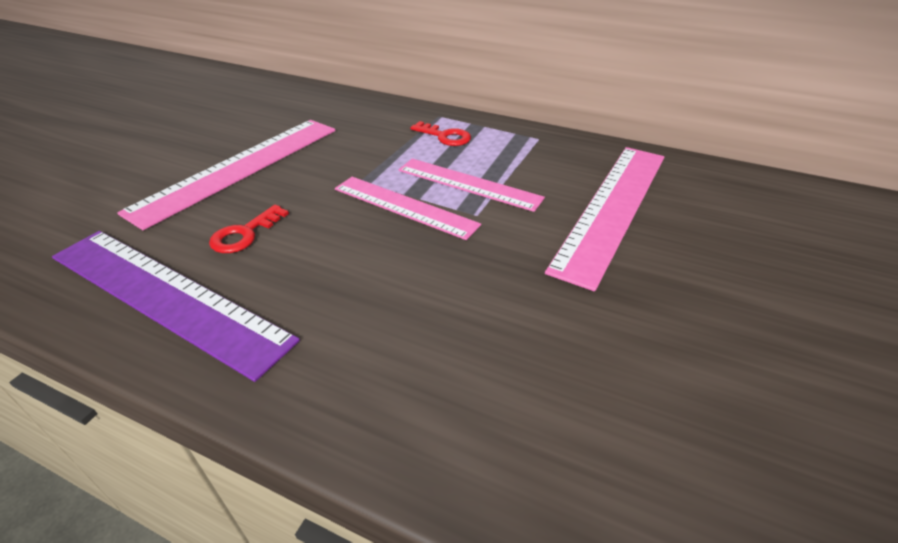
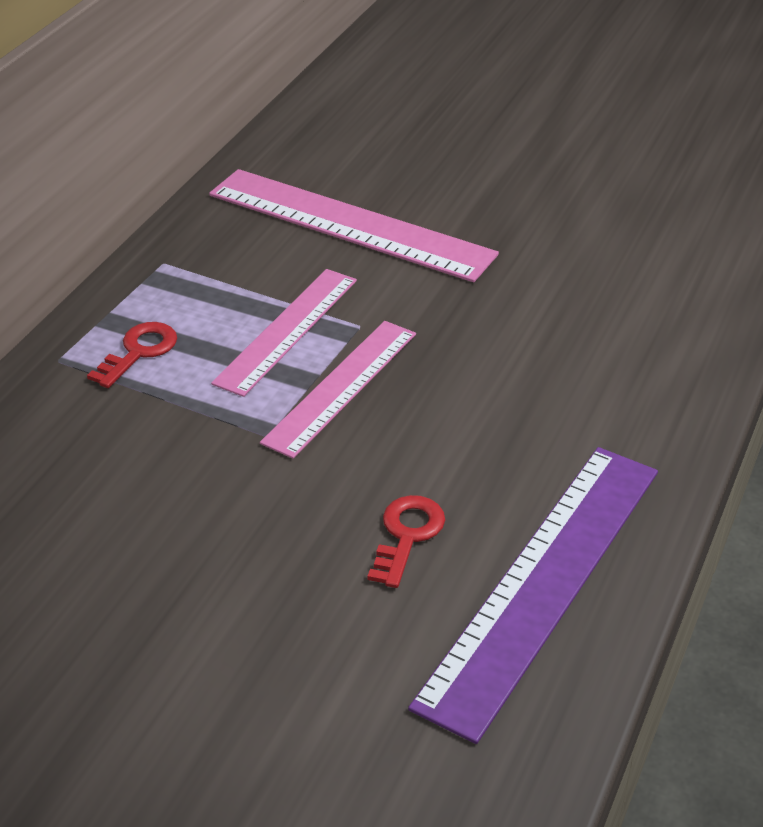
camera: 90 degrees left, 0 degrees up
pink ruler [117,120,335,230] -> none
red key [209,205,289,253] -> red key turned 105 degrees counterclockwise [367,495,445,588]

